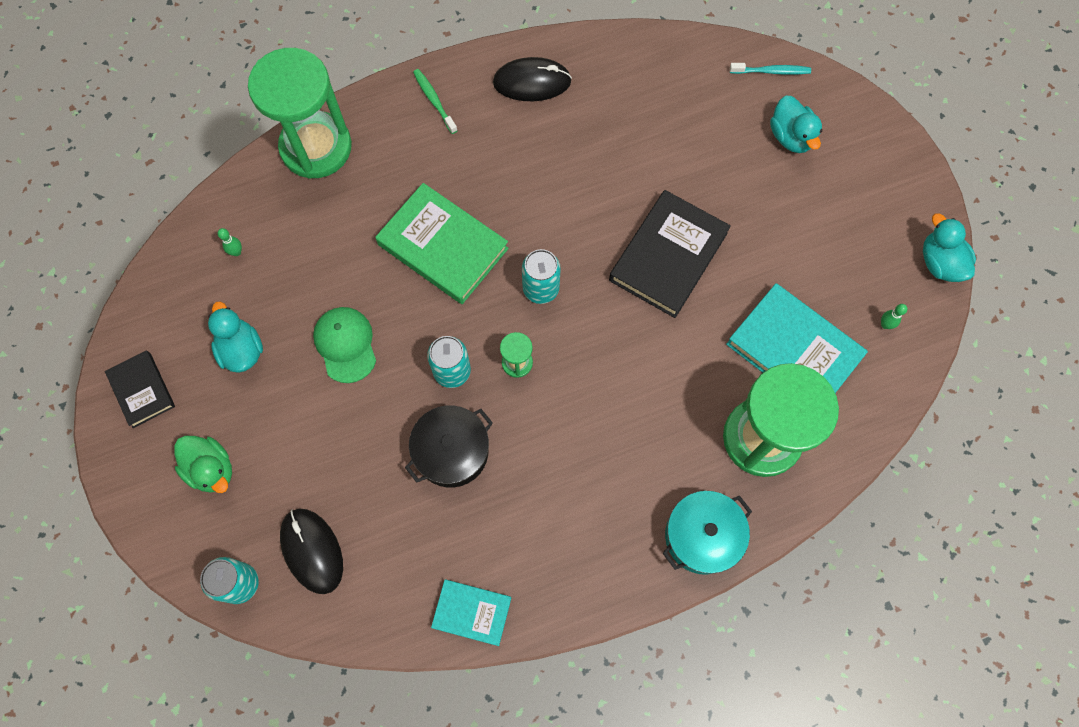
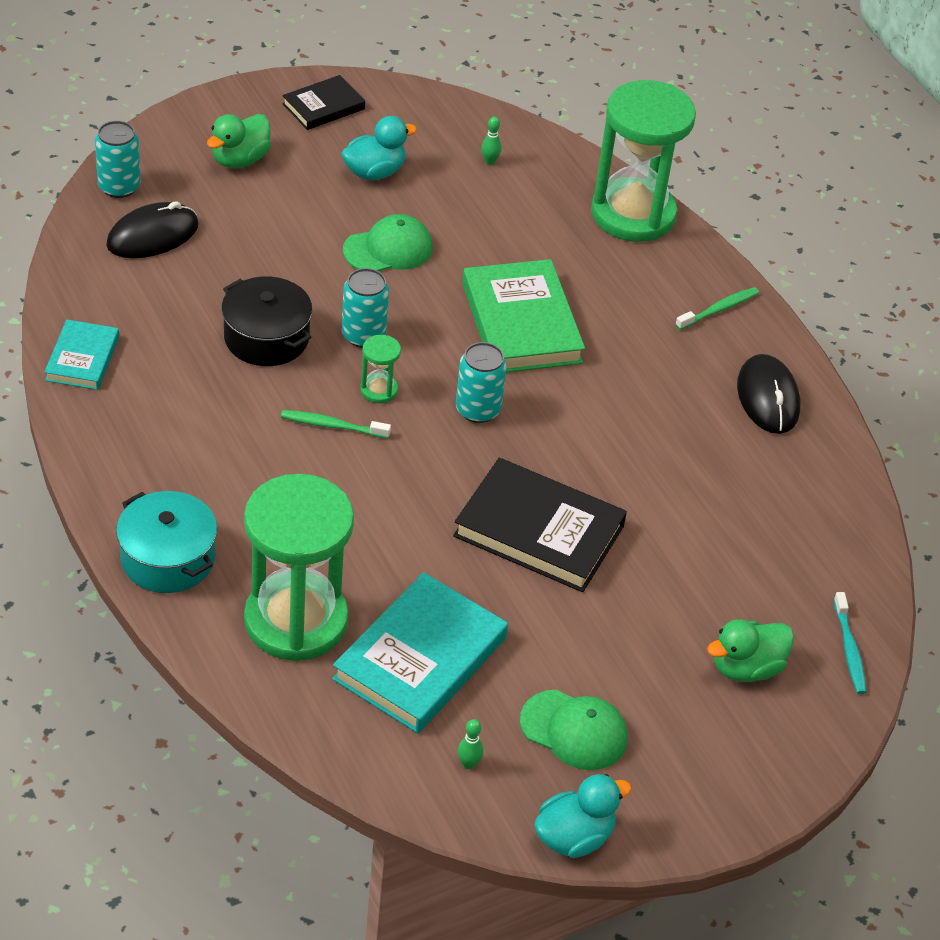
camera: 80 degrees right, 25 degrees down
green book [375,183,509,304] -> green book turned 45 degrees counterclockwise [462,259,585,372]
turquoise duck [770,96,822,153] -> green duck [707,619,794,682]
none -> green toothbrush [281,410,391,439]
none -> green cap [520,690,627,770]

